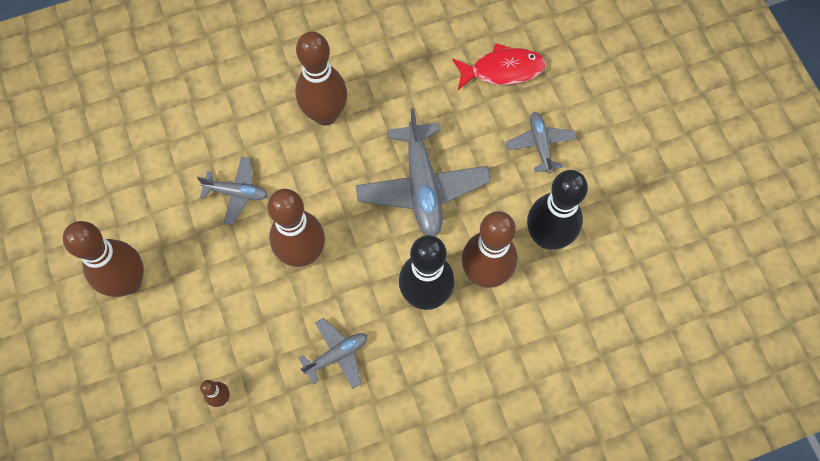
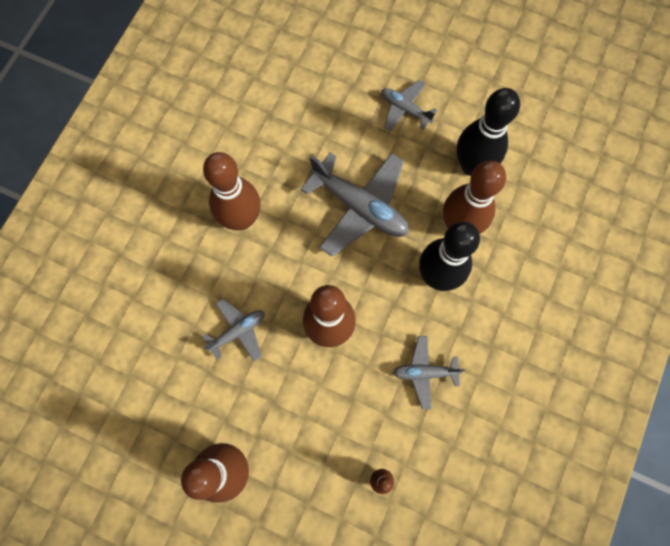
camera: 45 degrees left, 5 degrees up
grey plane [298,318,368,389] -> grey plane turned 105 degrees counterclockwise [393,336,465,409]
red fish [452,43,546,90] -> none

